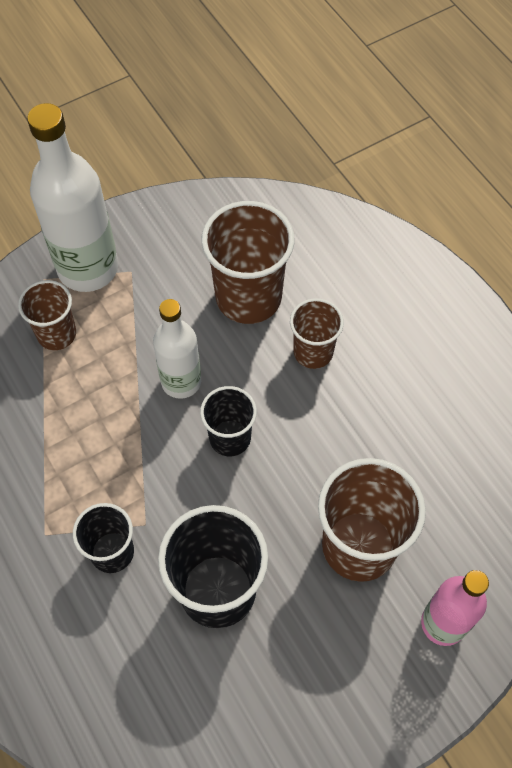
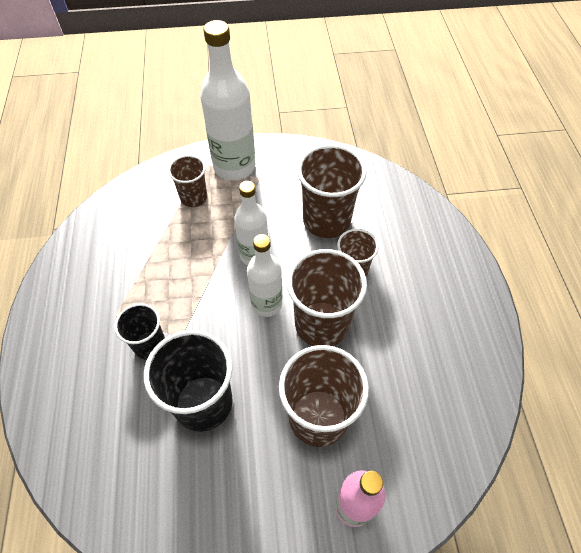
camera: 25 degrees right, 5 degrees down
black cup [200,386,257,456] -> white bottle [247,234,282,317]
none -> brown cup [287,249,367,346]

